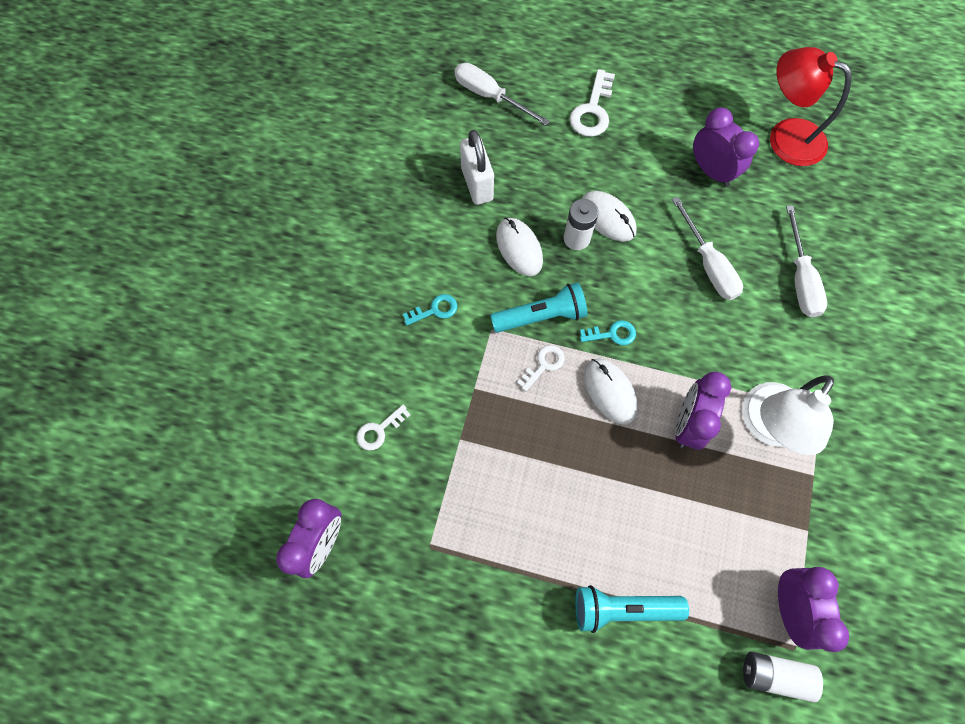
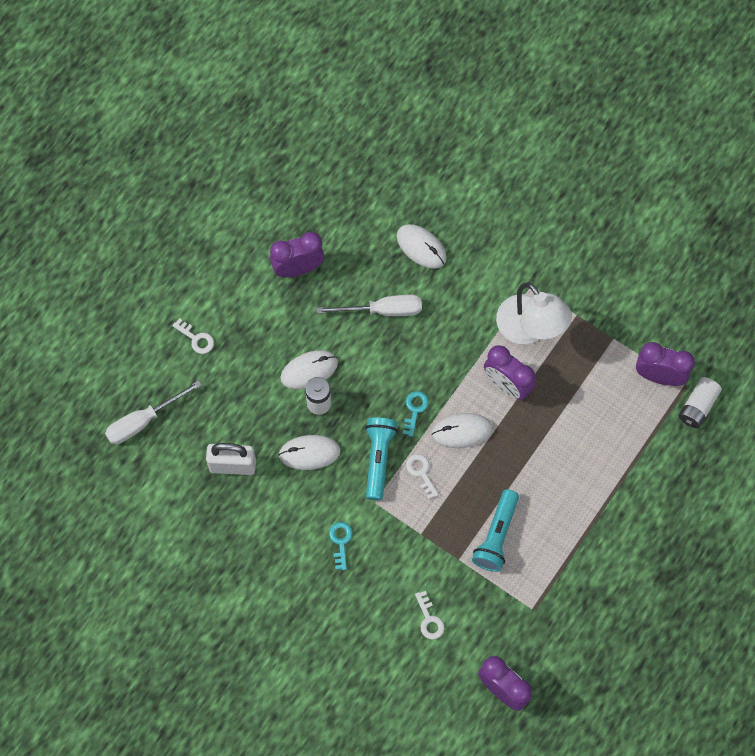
camera: 70 degrees left, 0 degrees up
white key [569,69,615,137] -> white key [172,318,214,354], size x0.60
turquoise flashlight [575,585,689,633] -> turquoise flashlight moved to [472,489,519,572]
red lamp [770,47,852,166] -> none
white screwdriver [786,205,827,318] -> white mouse [397,224,446,269]

